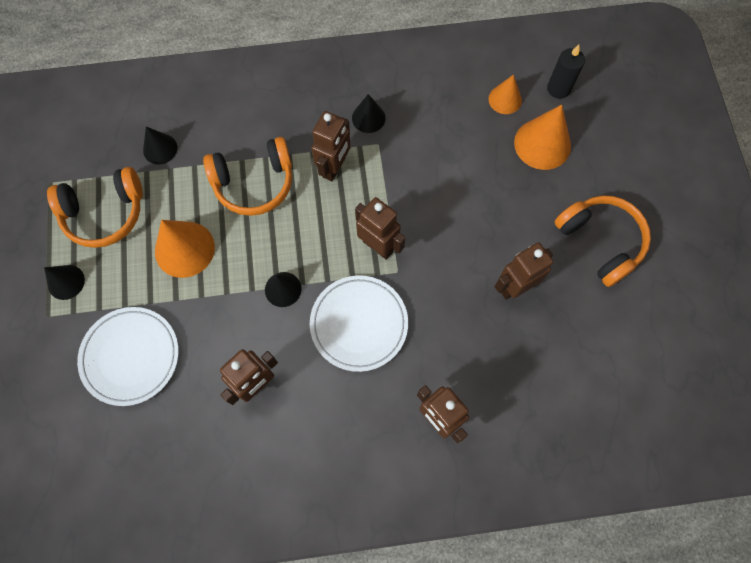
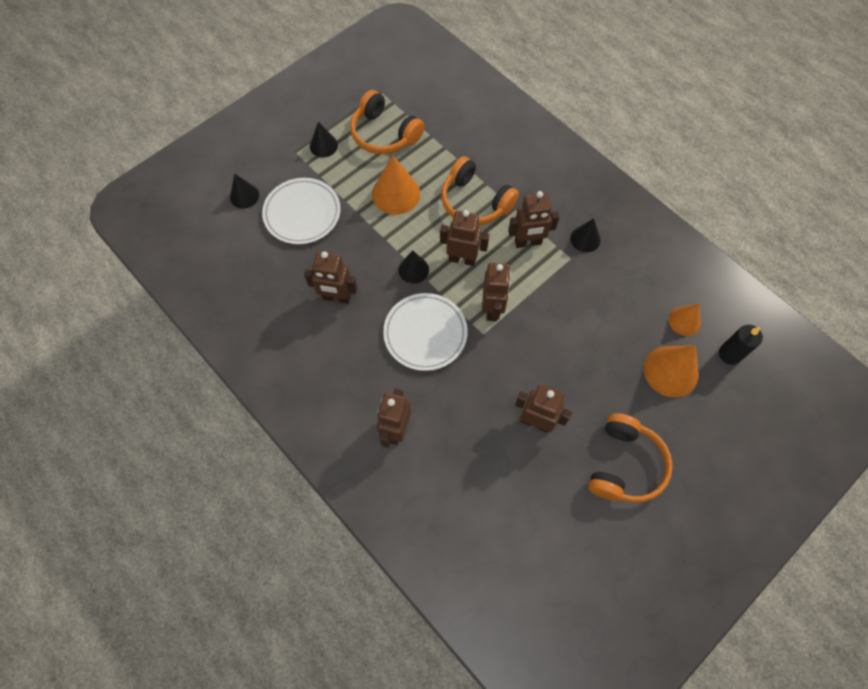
camera: 55 degrees right, 5 degrees down
black cone [143,127,177,164] -> black cone moved to [230,174,259,209]
none -> brown robot [440,210,490,266]

